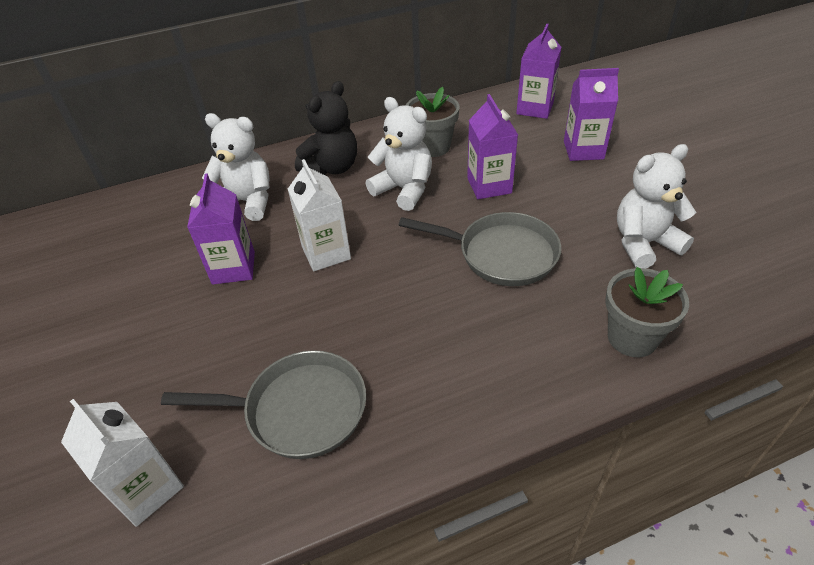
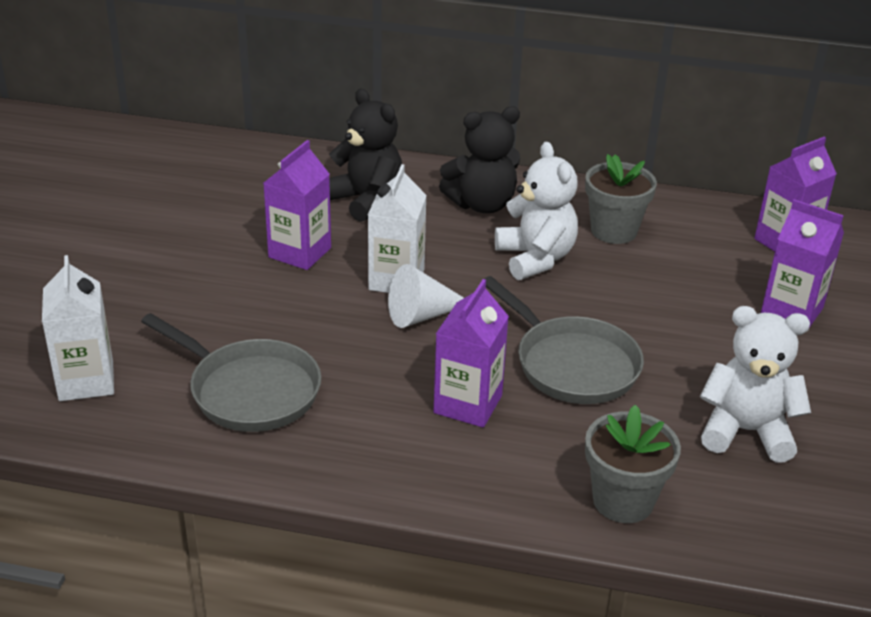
camera: 30 degrees right, 10 degrees down
white teddy bear [202,113,270,221] -> black teddy bear [329,89,402,222]
purple carton [467,94,518,199] -> purple carton moved to [434,279,509,428]
none -> white cone [388,264,464,328]

